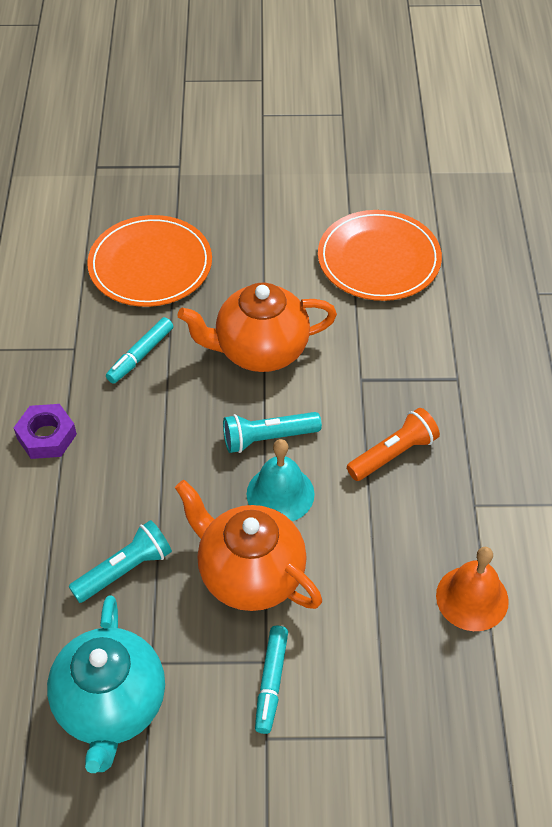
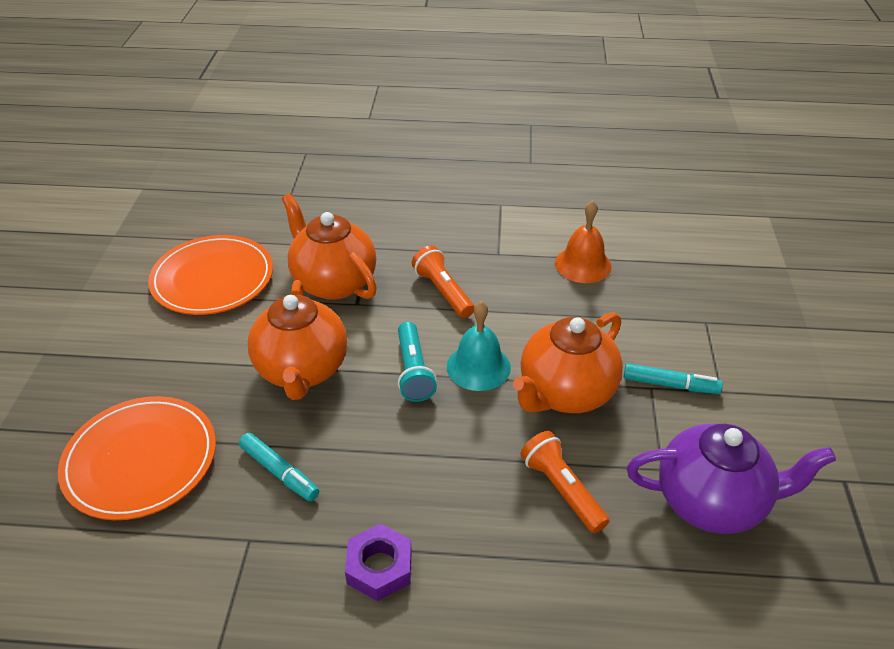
camera: 85 degrees left, 10 degrees down
turquoise teapot [47,595,165,773] -> purple teapot [627,424,836,534]
turquoise flashlight [69,520,172,603] -> orange flashlight [520,431,610,533]
none -> orange teapot [282,193,377,300]

